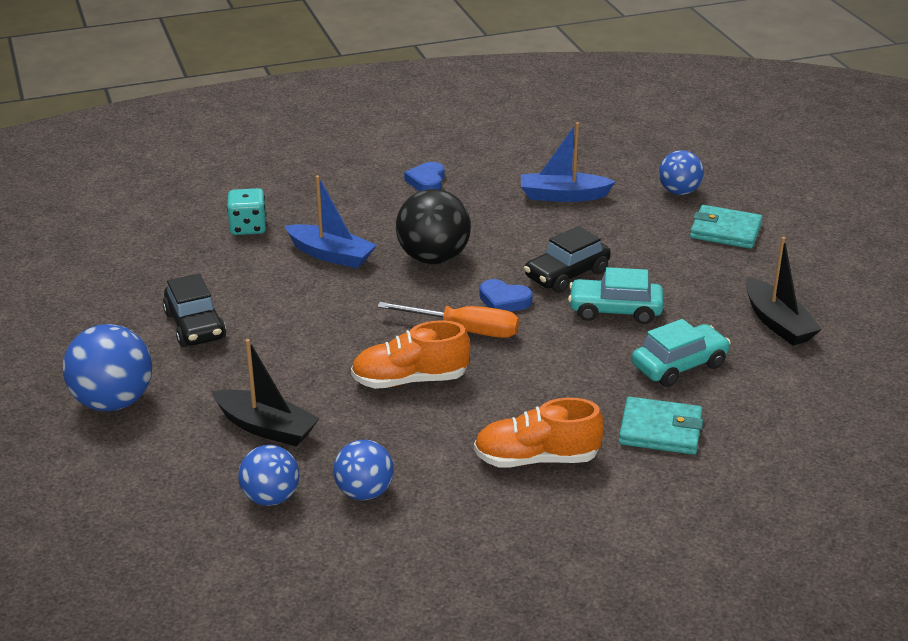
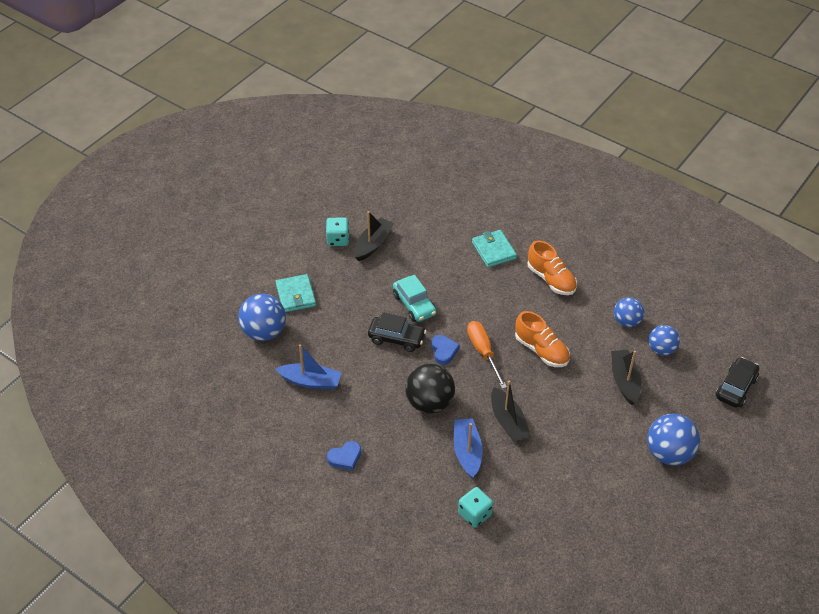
camera: 125 degrees left, 15 degrees up
black car [163,273,226,347] -> black car moved to [716,357,759,408]
blue boat [521,122,616,202] -> blue boat turned 45 degrees counterclockwise [276,344,342,390]
turquoise car [632,319,731,387] -> none
blue ball [659,150,704,195] -> blue ball [238,294,286,341], size x1.56
none -> turquoise dice [326,217,349,246]
none -> black boat [491,381,531,442]

